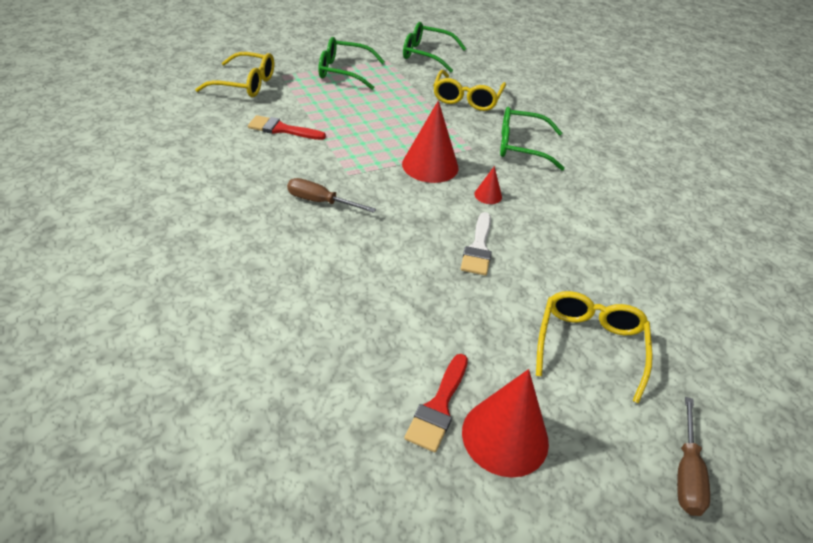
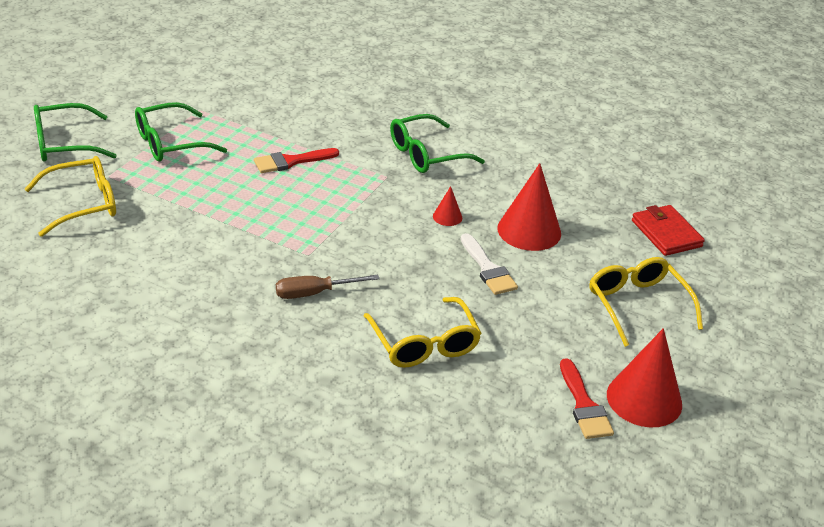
camera: 35 degrees left, 5 degrees down
red brush [248,115,326,140] -> red brush moved to [254,148,339,173]
red cone [402,100,459,183] -> red cone moved to [497,163,561,251]
green glasses [403,22,466,72] -> green glasses moved to [34,103,117,162]
yellow glasses [433,70,506,111] -> yellow glasses moved to [364,297,482,368]
brown screwdriver [677,397,710,516] -> none
none -> red wallet [632,205,705,256]

